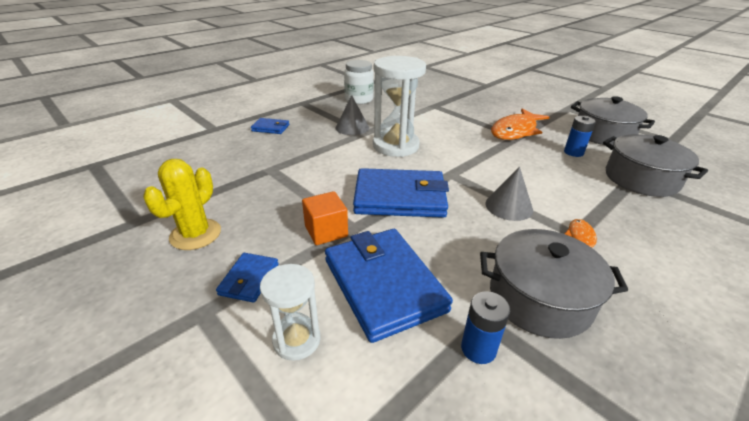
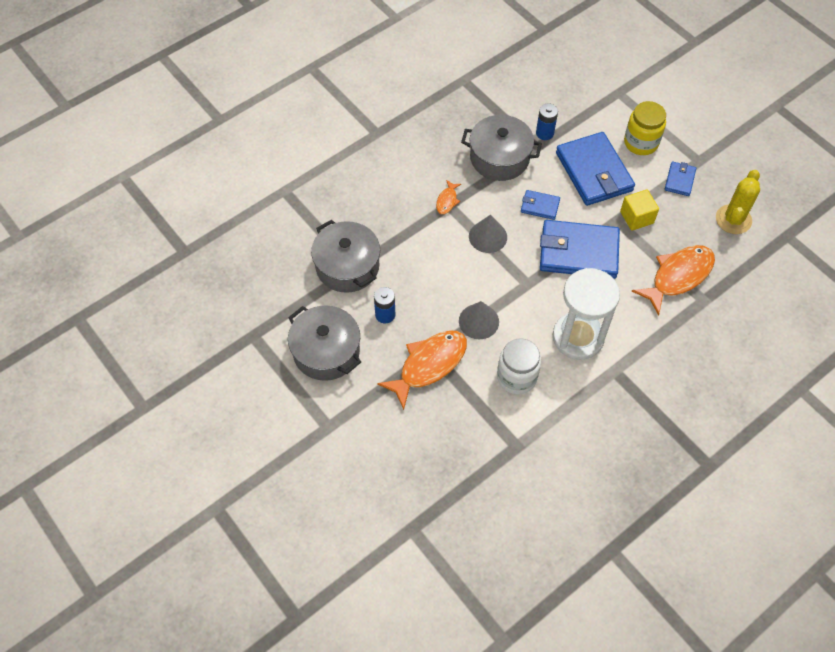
camera: 175 degrees left, 25 degrees up
blue wallet [251,118,289,134] -> blue wallet moved to [521,190,560,220]
white hourglass [260,264,320,361] -> yellow jar [624,101,666,155]
orange cube [302,191,348,245] -> yellow cube [620,190,659,231]
grey cone [335,95,369,135] -> grey cone moved to [459,301,499,339]
white jar [344,60,374,104] -> white jar moved to [497,338,541,394]
none -> orange fish [632,245,715,316]

